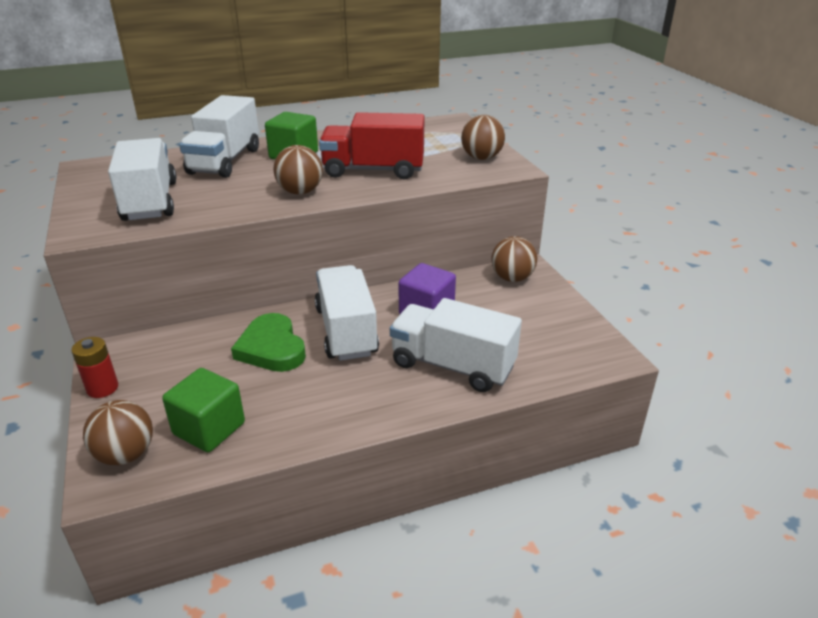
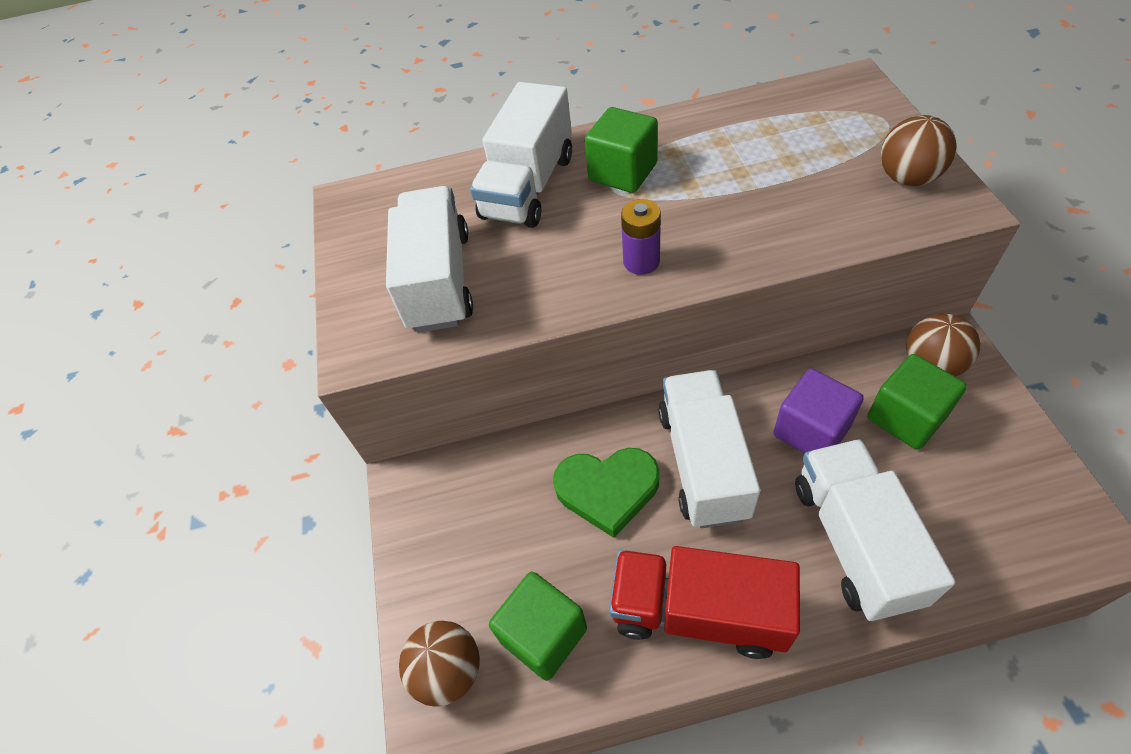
camera: 15 degrees right, 20 degrees up
red battery [71,337,118,398] -> none
green heart [231,313,306,372] -> green heart turned 75 degrees counterclockwise [553,448,659,538]
brown ball [273,145,323,195] -> purple battery [621,199,661,275]
red truck [319,112,425,179] -> red truck moved to [609,546,800,659]
white truck [390,298,522,392] -> white truck turned 45 degrees clockwise [795,439,955,621]
none -> green cube [868,354,967,450]

